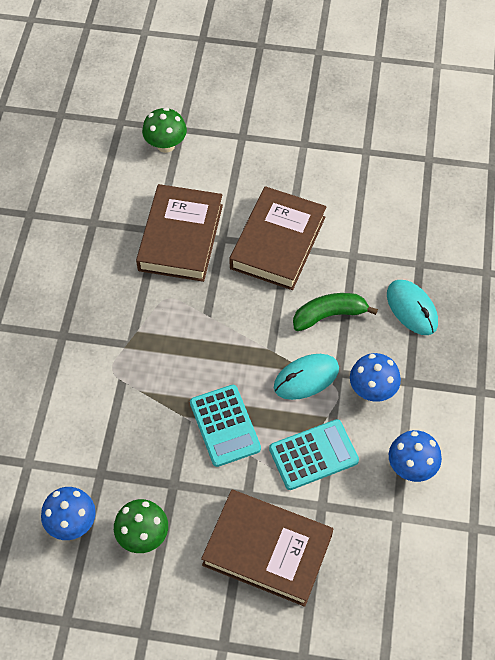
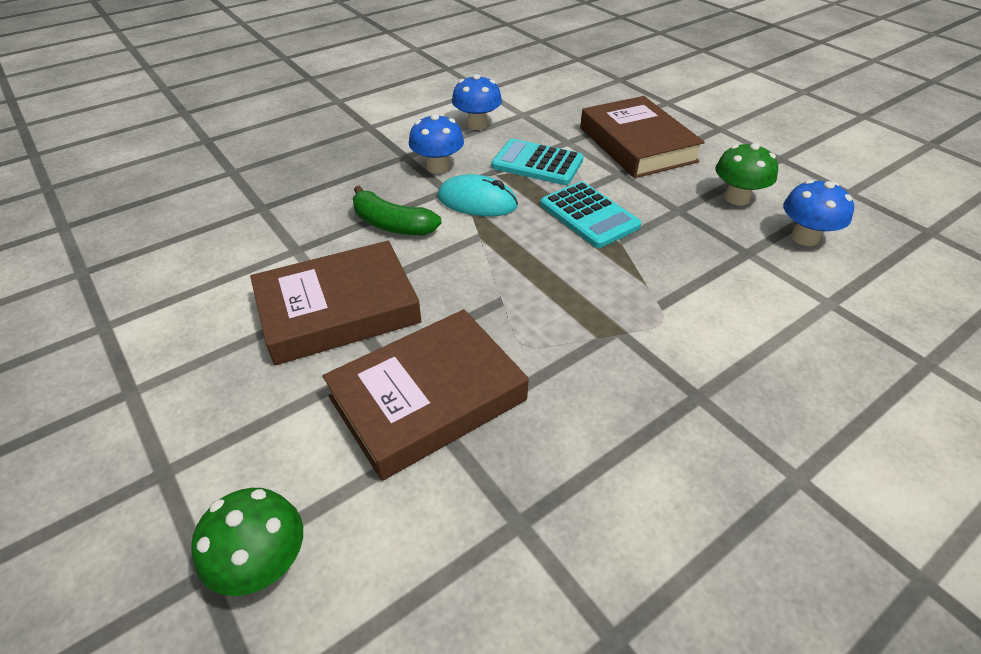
camera: 135 degrees left, 15 degrees down
turquoise calculator [190,385,261,467] -> turquoise calculator turned 120 degrees clockwise [540,181,641,248]
turquoise mouse [387,280,438,335] -> none

